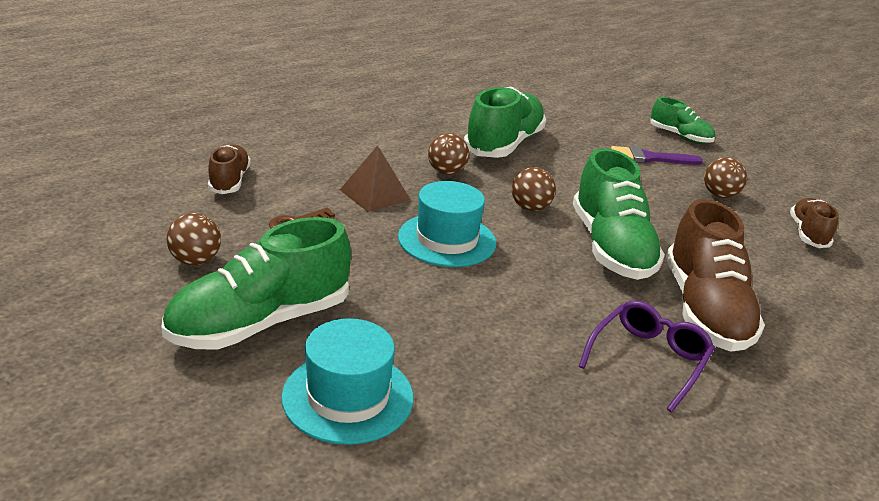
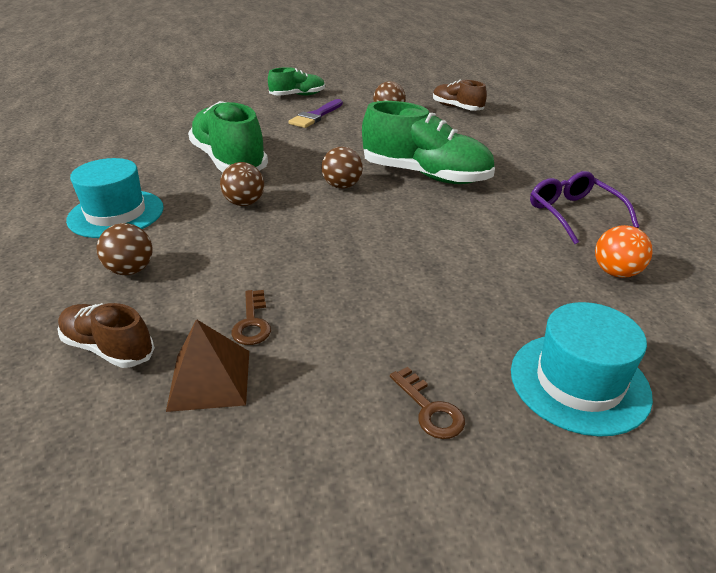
camera: 55 degrees left, 5 degrees up
green shoe [161,217,351,350] -> brown key [390,367,465,439]
brown ball [166,213,221,265] -> brown ball moved to [97,223,152,275]
brown pyramid [340,145,410,212] -> brown pyramid moved to [166,319,249,412]
turquoise hat [398,181,496,267] -> turquoise hat moved to [66,158,164,238]
brown shoe [666,199,765,352] -> none
none -> orange ball [595,225,653,278]

